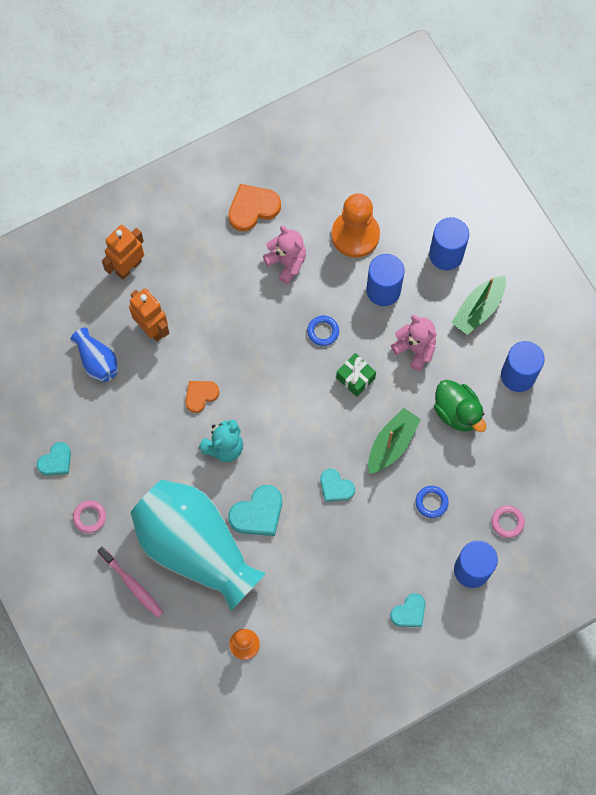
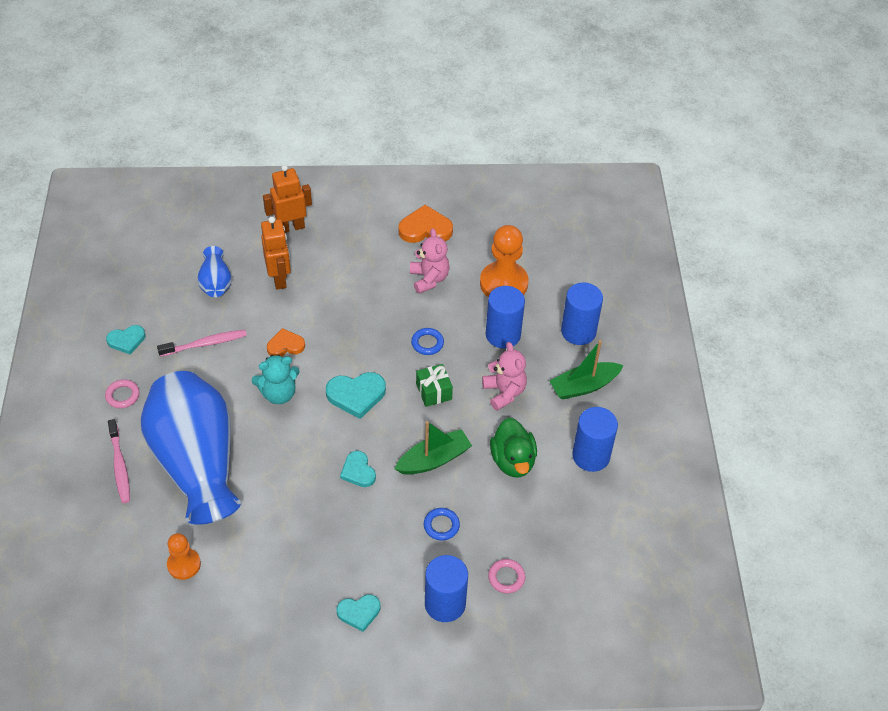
camera: 25 degrees right, 20 degrees down
turquoise vase [130,480,266,611] -> blue vase [141,371,241,525]
turquoise heart [228,485,282,536] -> turquoise heart moved to [326,372,386,419]
none -> pink toothbrush [157,330,247,357]

